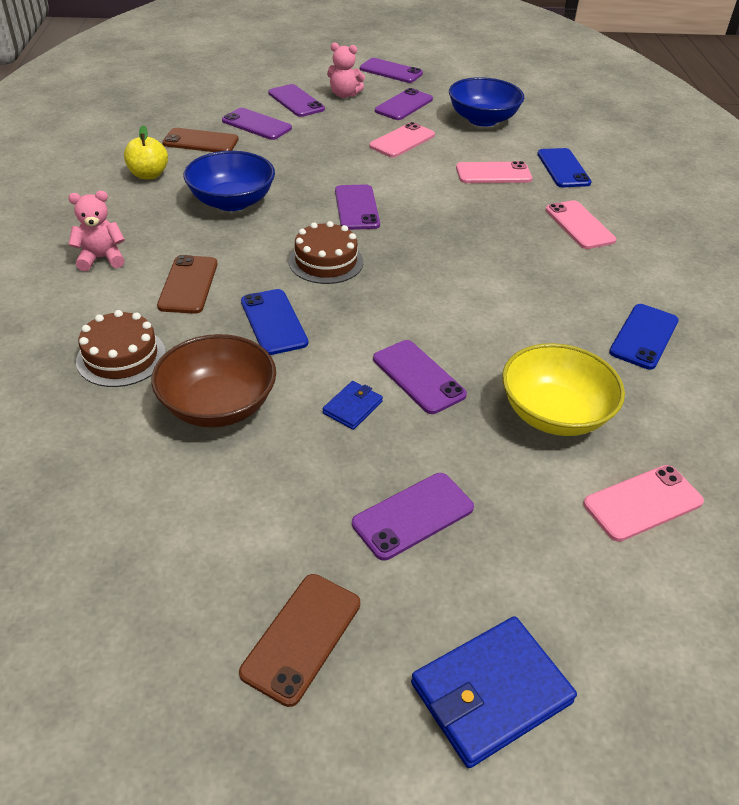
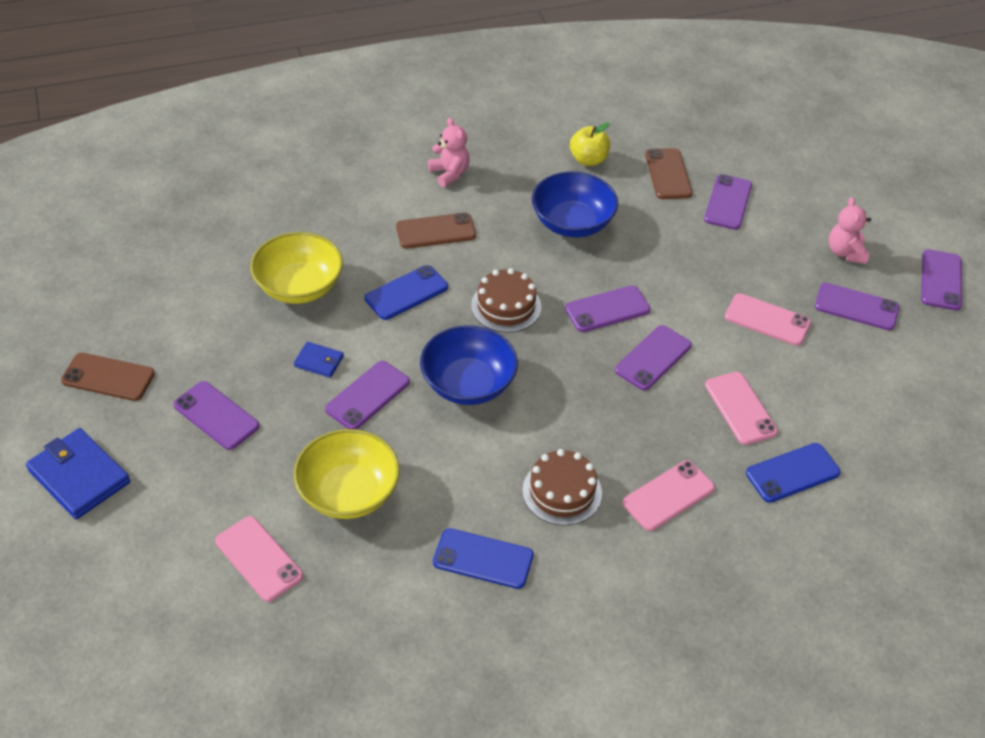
camera: 75 degrees right, 5 degrees up
brown cake [76,310,166,387] -> brown cake moved to [522,449,602,526]
brown bowl [151,334,276,428] -> yellow bowl [250,232,343,304]
purple phone [268,84,325,117] -> purple phone moved to [615,325,692,390]
blue bowl [449,77,524,127] -> blue bowl moved to [420,325,518,405]

